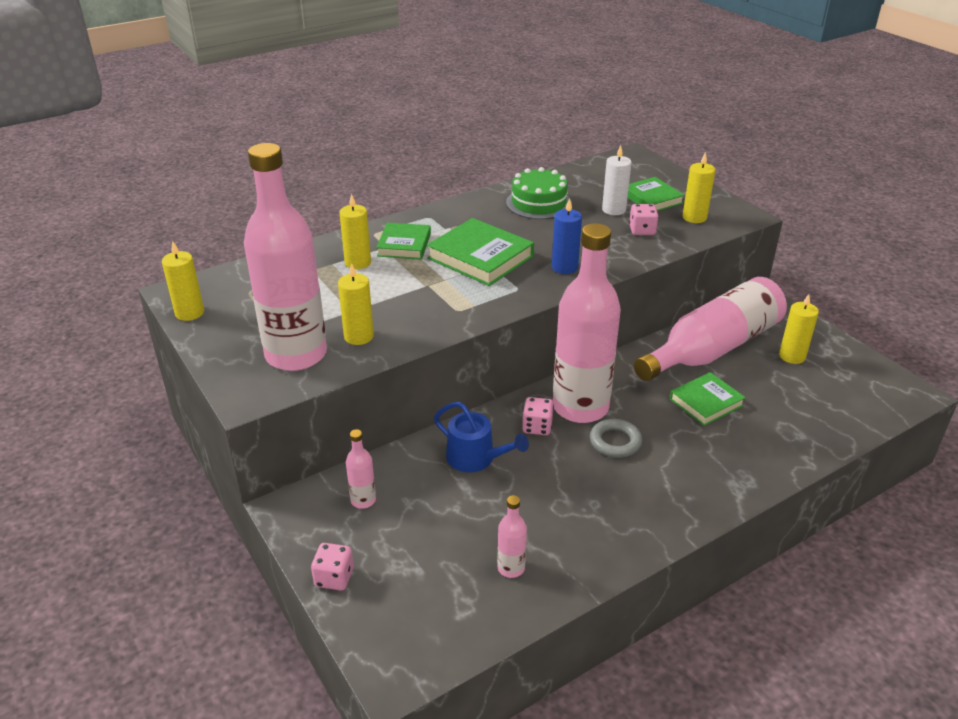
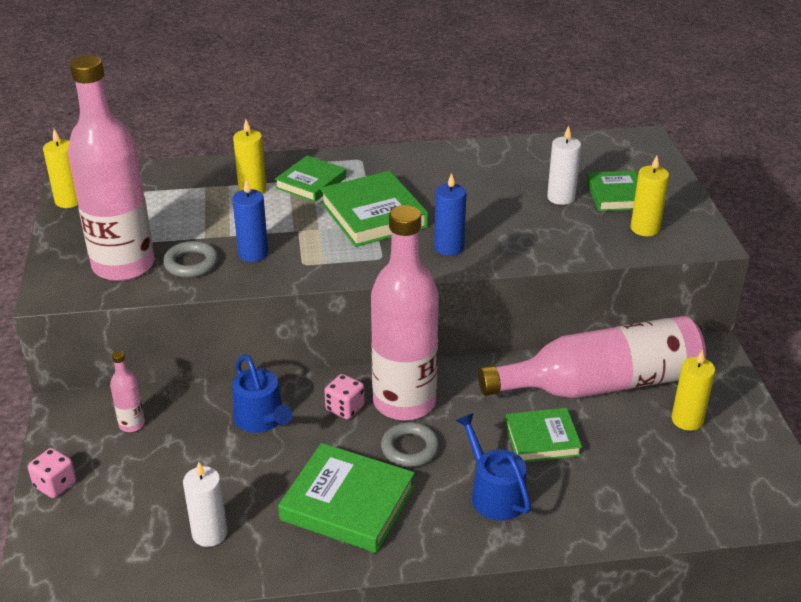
camera: 25 degrees right, 0 degrees up
yellow candle [338,263,374,345] -> grey ring [163,241,218,278]
pink bottle [497,495,527,578] -> white candle [183,461,228,547]
green cake [506,167,572,219] -> none
pink dice [629,204,659,235] -> none
none -> blue candle [232,179,268,262]
none -> green book [278,443,415,553]
none -> blue watering can [455,413,531,521]

